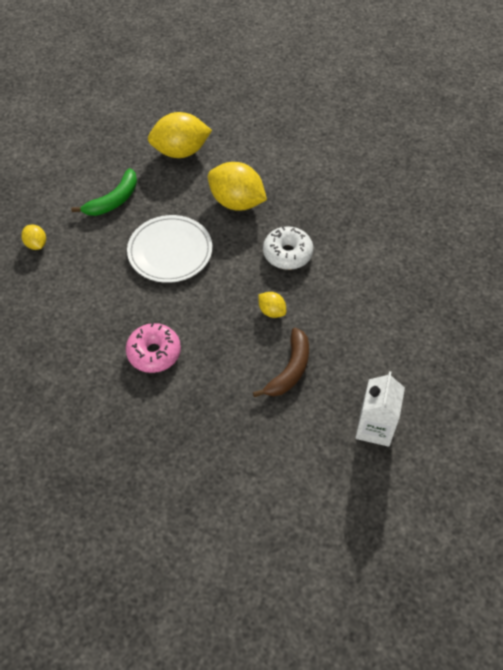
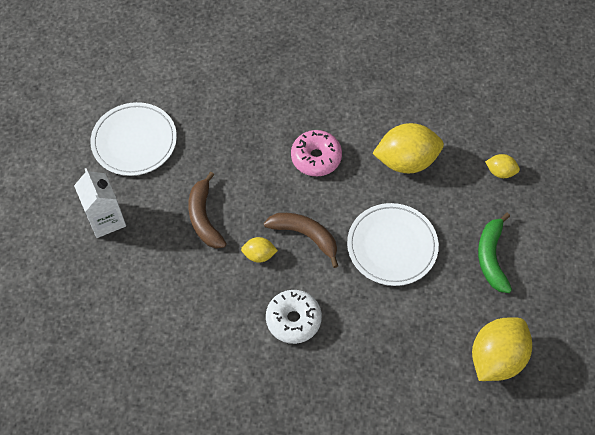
camera: 140 degrees right, 5 degrees up
yellow lemon [208,162,267,211] -> yellow lemon moved to [372,123,444,173]
none -> white plate [90,102,177,176]
none -> brown banana [264,213,338,268]

